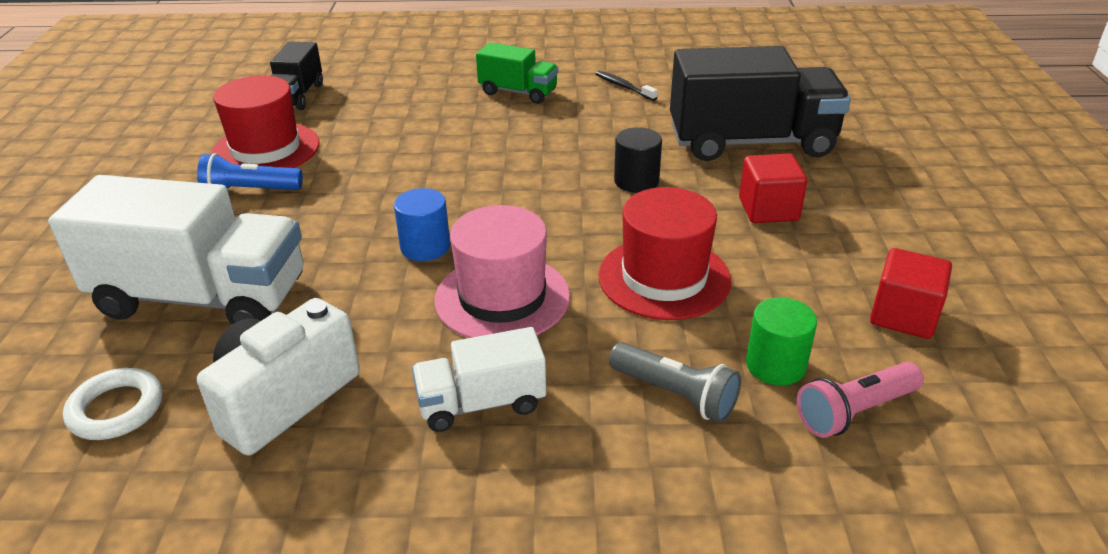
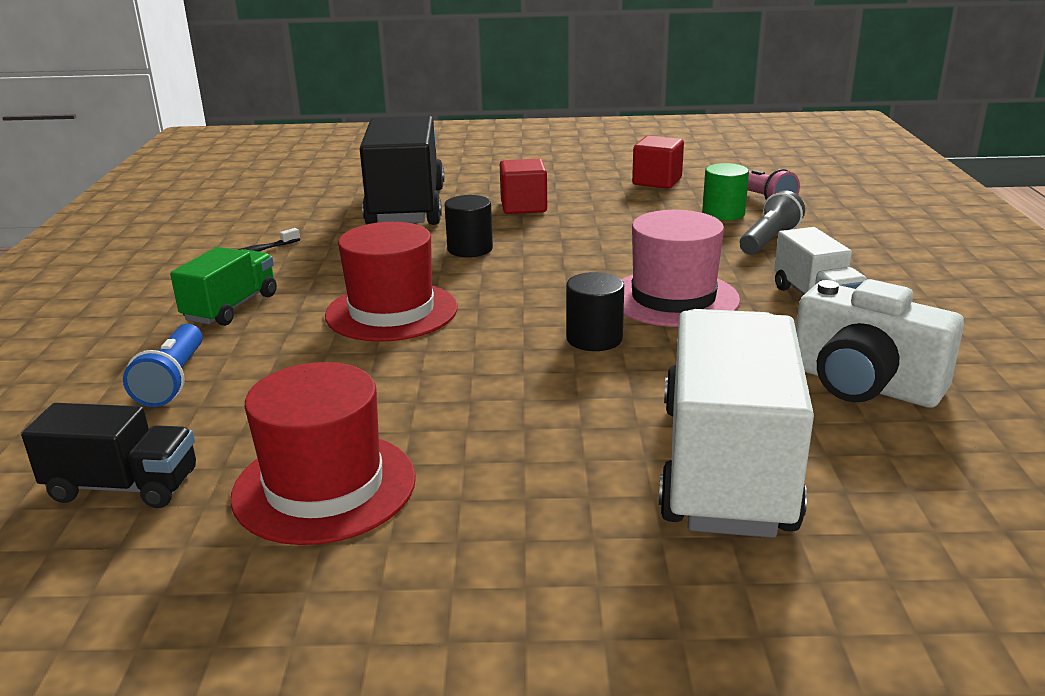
camera: 90 degrees left, 10 degrees down
white ring [63,368,162,440] -> none
blue flashlight [197,153,303,190] -> blue flashlight moved to [123,324,203,407]
blue cylinder [394,188,450,261] -> black cylinder [566,272,624,351]
red hat [598,187,731,320] -> red hat moved to [325,222,458,342]

